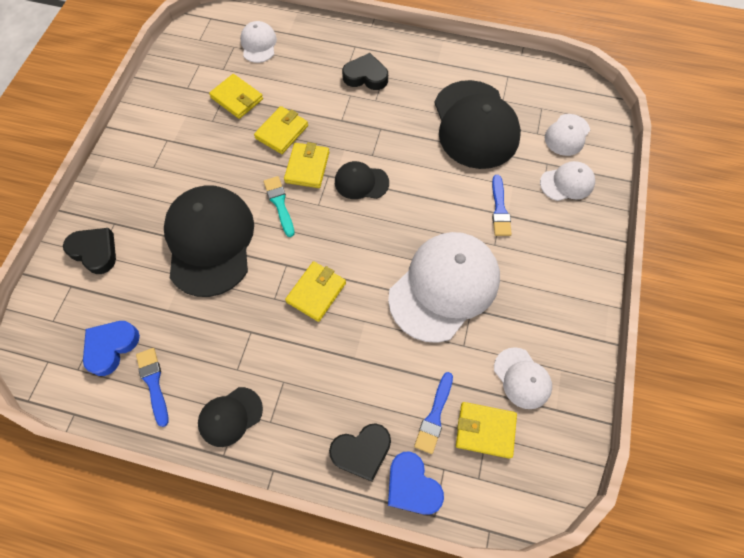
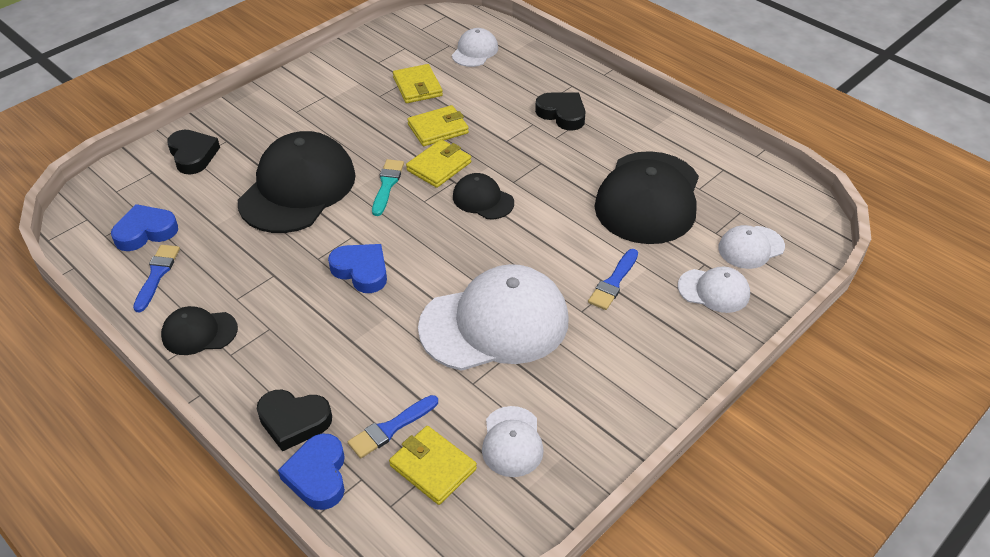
camera: 30 degrees right, 20 degrees down
yellow wallet [285,261,346,322] -> blue heart [328,244,387,293]

